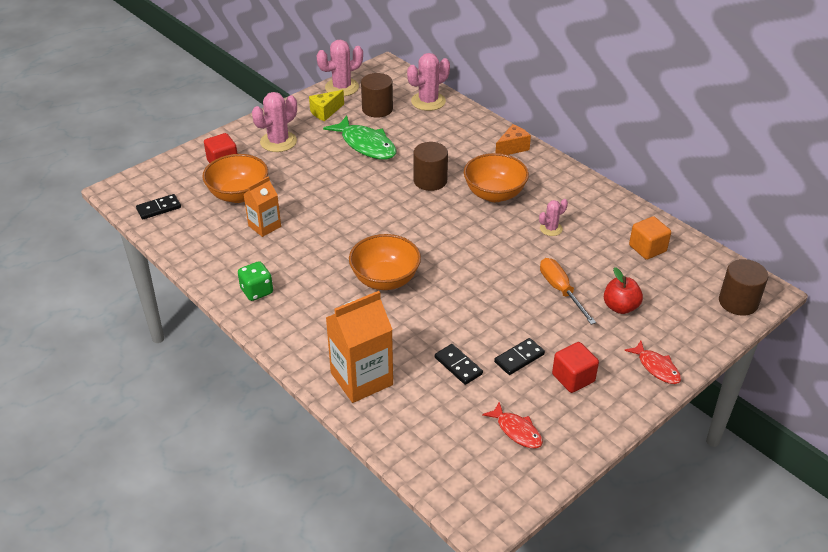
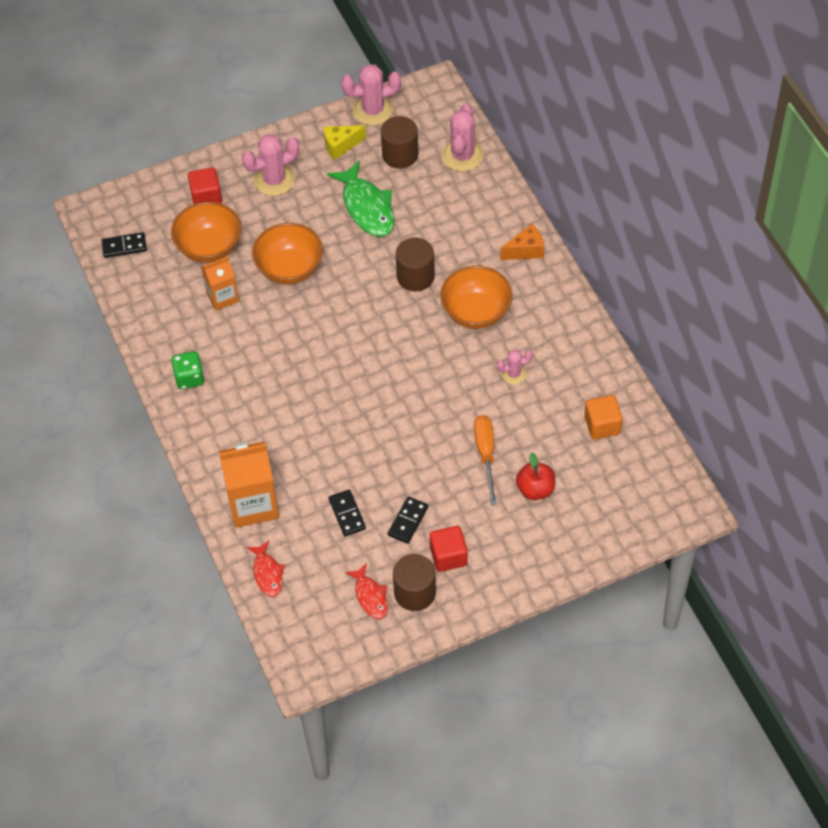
camera: 20 degrees right, 15 degrees up
orange bowl [349,234,421,290] -> orange bowl moved to [252,223,323,284]
pink cactus [407,53,450,111] -> pink cactus turned 60 degrees counterclockwise [442,103,483,171]
black domino [494,338,545,375] -> black domino turned 45 degrees counterclockwise [388,496,428,544]
red fish [624,341,681,384] -> red fish moved to [247,541,285,597]
brown cylinder [719,259,768,316] -> brown cylinder moved to [393,554,436,611]

